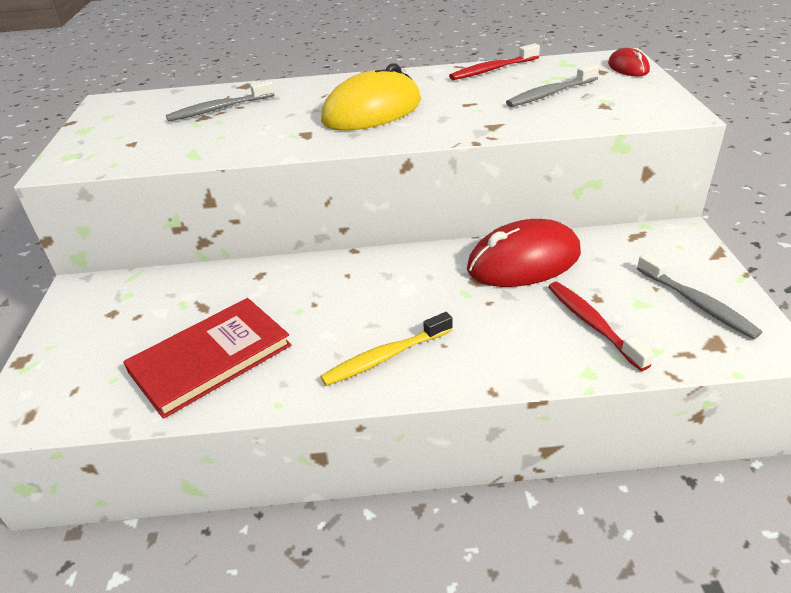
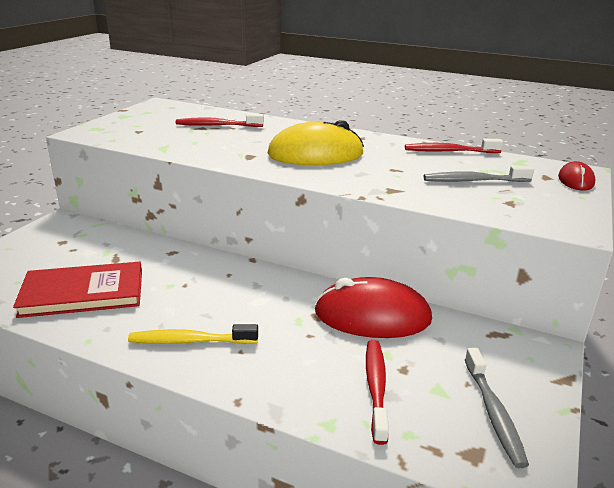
camera: 25 degrees right, 10 degrees down
grey toothbrush [166,80,274,122] -> red toothbrush [176,114,264,127]

